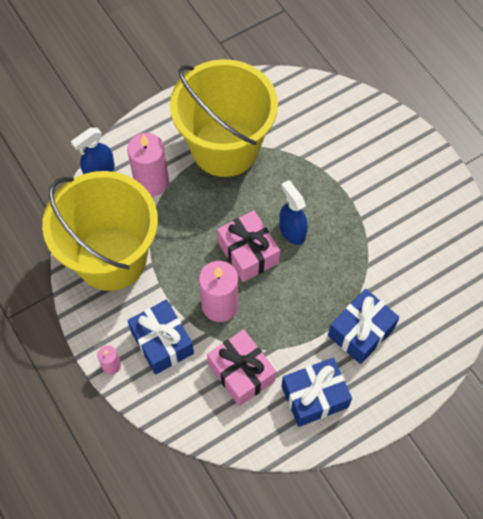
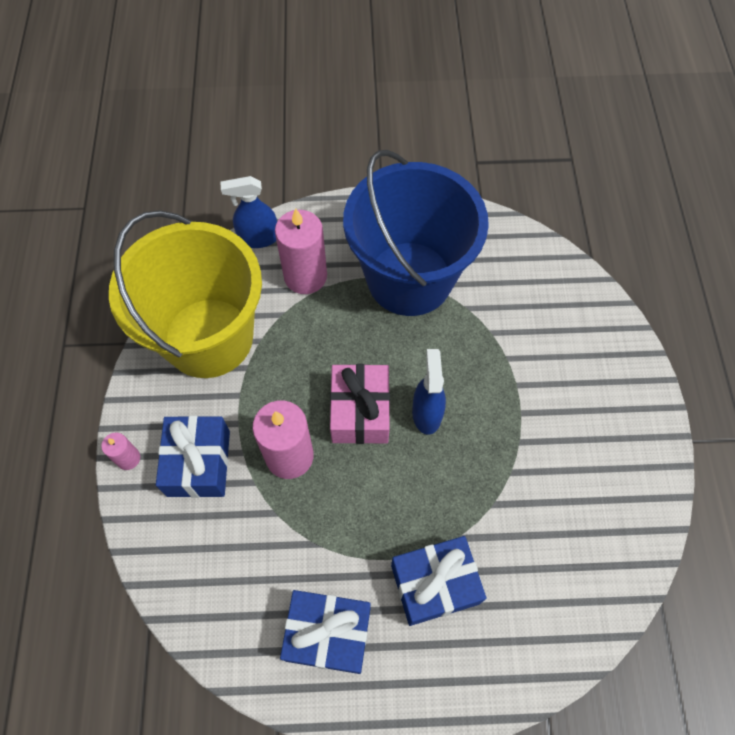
camera: 30 degrees right, 0 degrees up
yellow bucket [170,59,278,177] -> blue bucket [343,150,489,316]
pink gift [207,329,276,406] -> none

